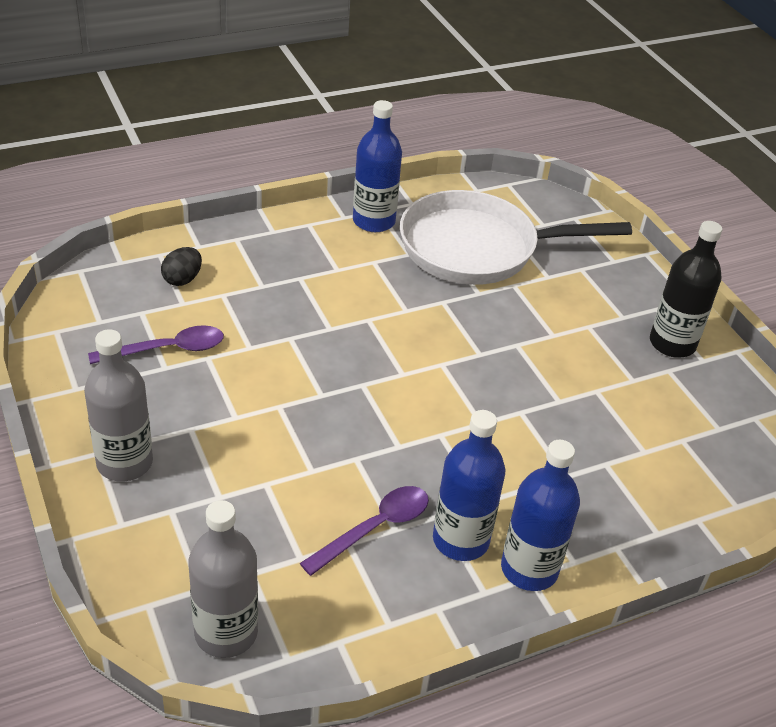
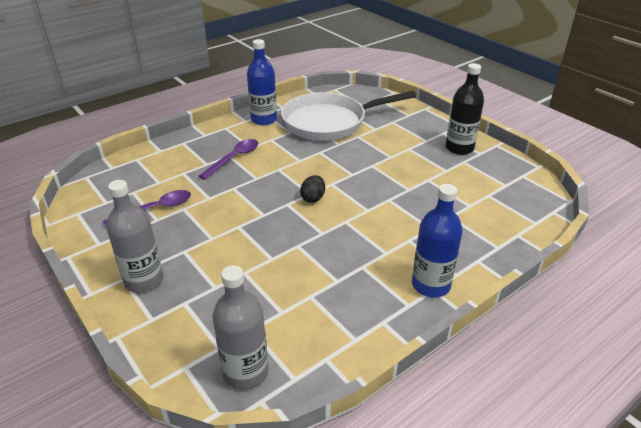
camera: 10 degrees left, 5 degrees down
black egg [161,247,202,286] -> black egg moved to [300,175,325,203]
purple spoon [300,486,429,576] -> purple spoon moved to [199,139,258,180]
blue bottle [433,410,505,561] -> none

